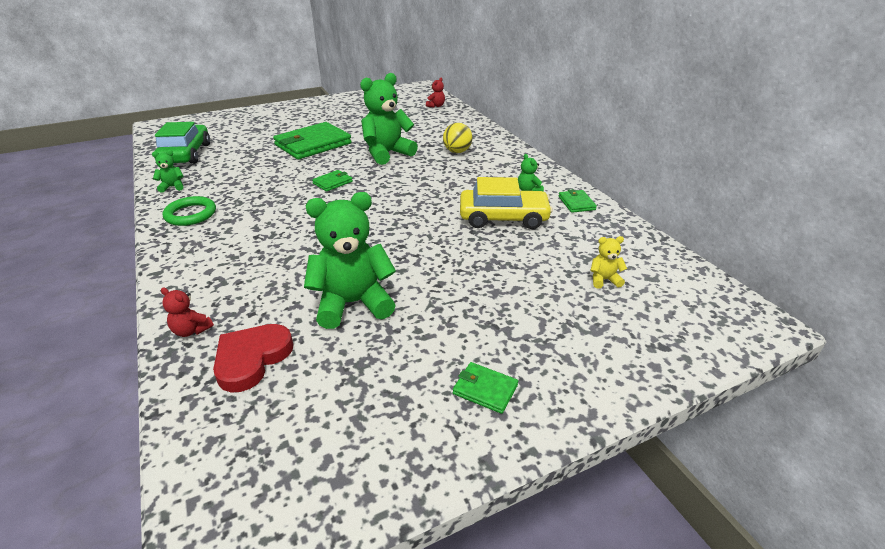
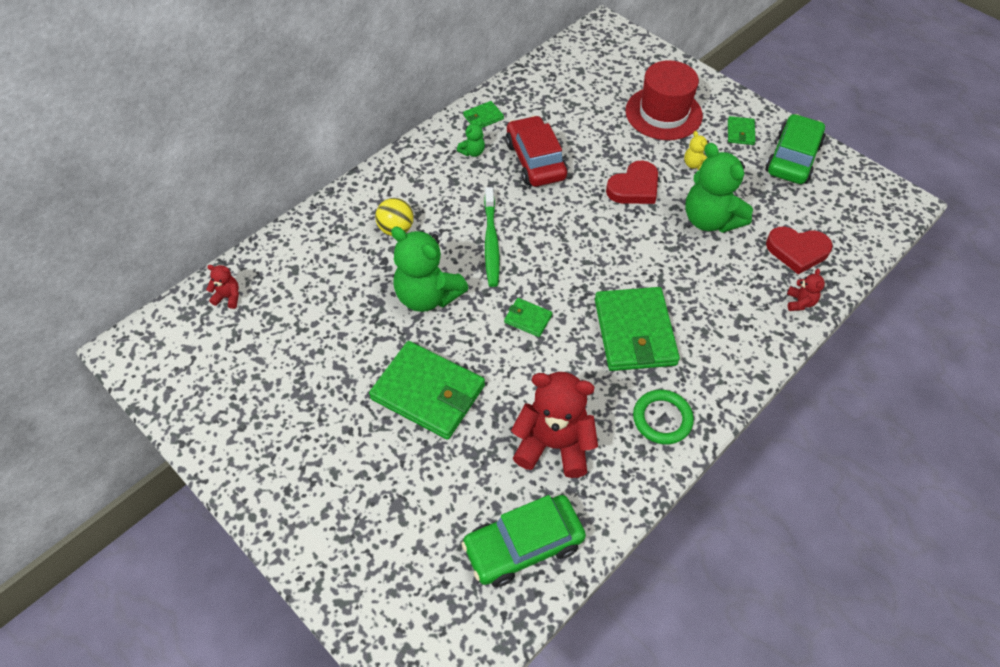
camera: 110 degrees left, 20 degrees up
green teddy bear [152,150,183,193] -> none
yellow car [460,177,553,229] -> red car [506,115,567,187]
yellow teddy bear [590,236,627,289] -> yellow teddy bear moved to [684,131,709,170]
none -> green toothbrush [484,187,500,287]
none -> red teddy bear [511,372,598,478]
none -> green wallet [595,287,680,371]
none -> red heart [606,161,658,204]
none -> red hat [625,60,703,140]
none -> green car [765,114,825,184]

